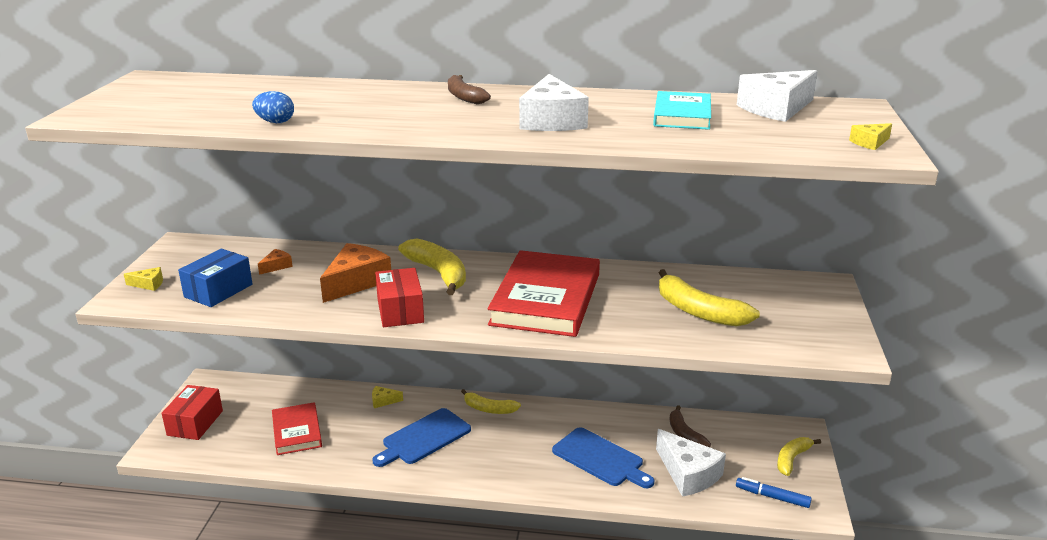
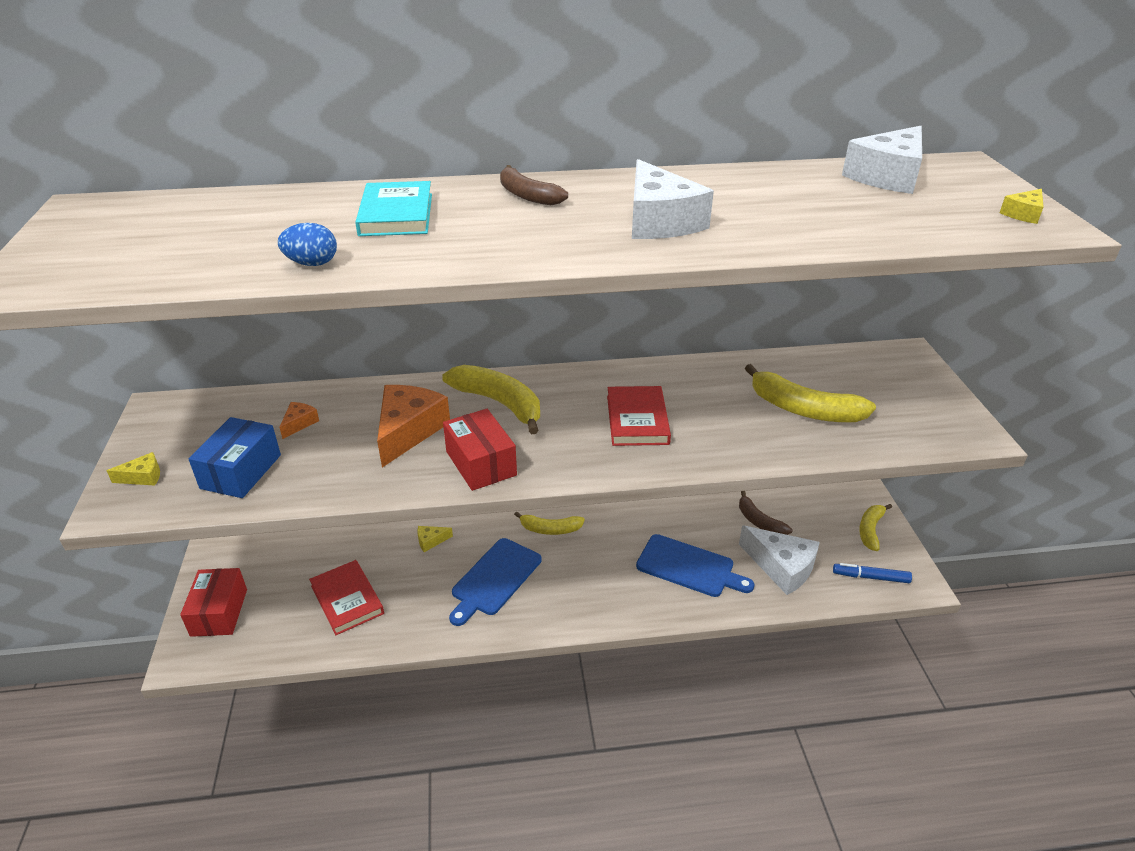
camera: 15 degrees left, 10 degrees up
red book [487,250,600,337] -> red book [607,386,671,446], size x0.57
turquoise book [653,91,711,130] -> turquoise book moved to [355,181,432,236]

